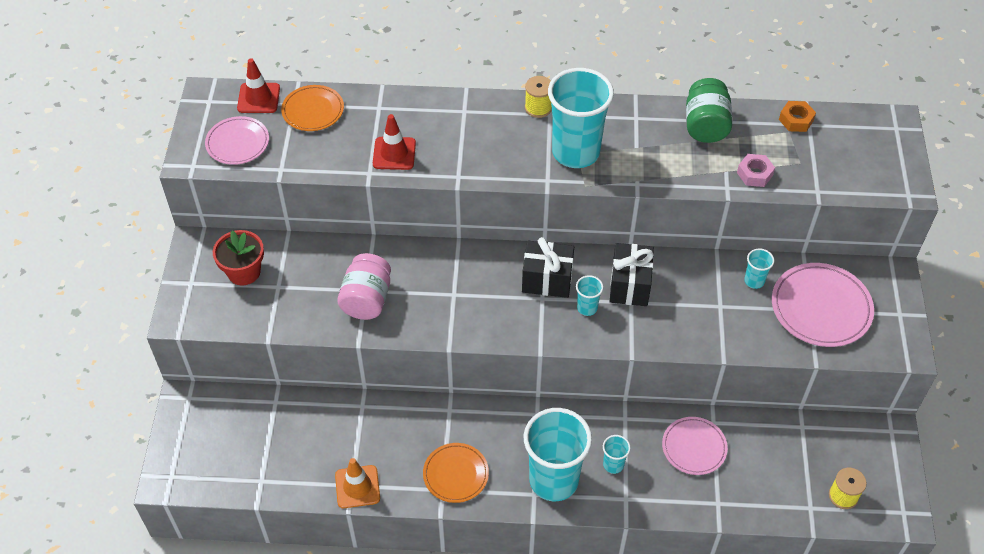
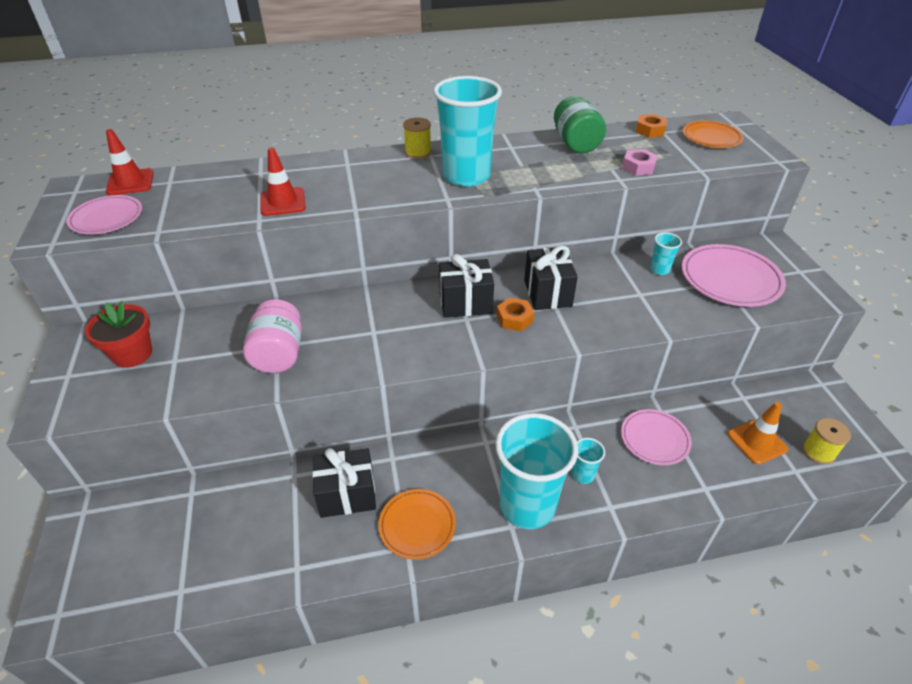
camera: 15 degrees left, 10 degrees down
orange plate [281,85,344,131] -> orange plate moved to [683,121,744,148]
orange traffic cone [335,458,380,508] -> orange traffic cone moved to [727,402,788,465]
turquoise cup [576,275,603,316] -> orange nut [496,298,534,331]
none -> black gift [313,448,376,518]

